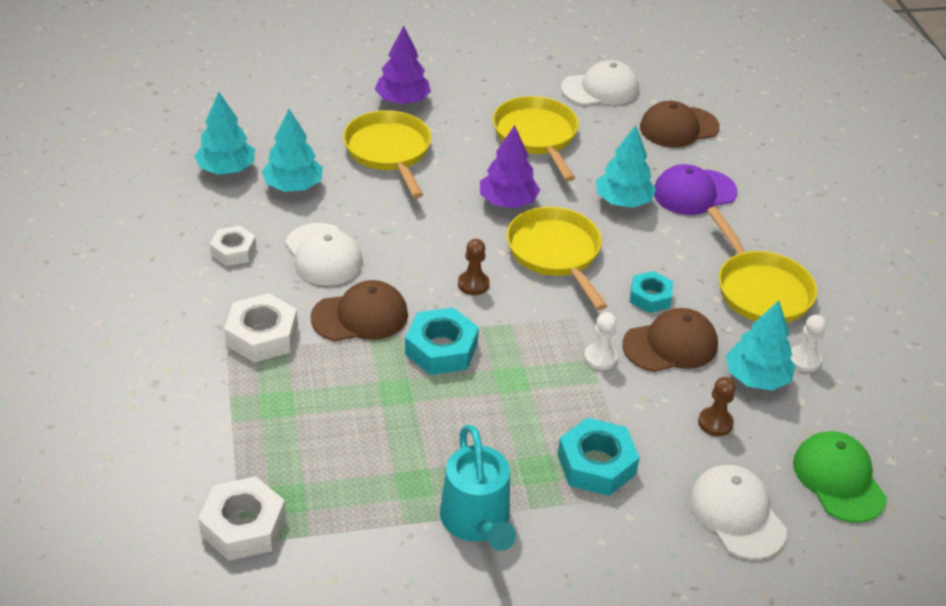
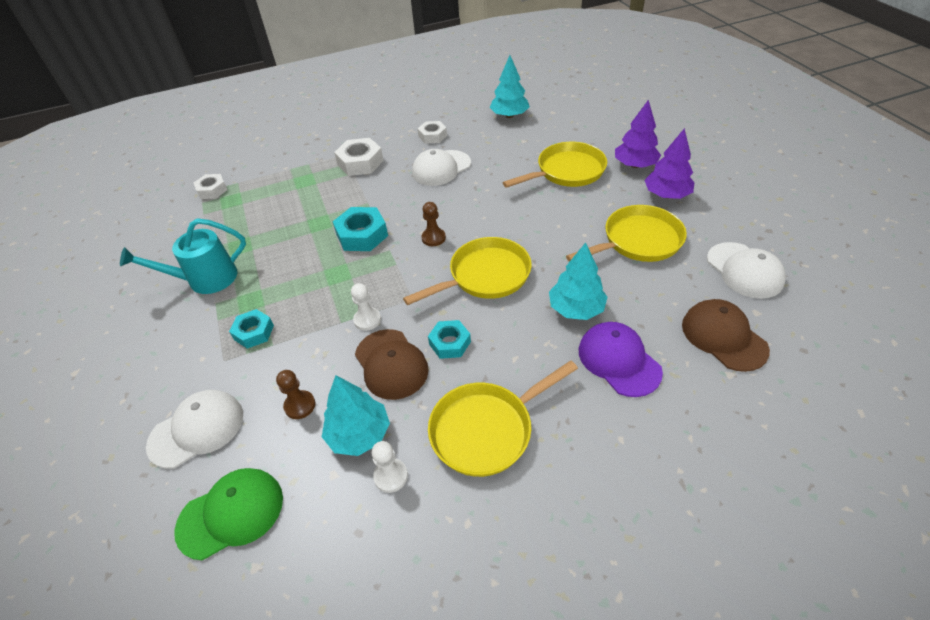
camera: 85 degrees right, 5 degrees up
white nut [198,476,286,561] -> white nut [194,174,227,199], size x0.65
turquoise tree [262,109,323,192] -> none
brown cap [311,280,408,341] -> none
purple tree [480,125,540,208] -> purple tree moved to [645,128,694,199]
turquoise nut [558,417,640,496] -> turquoise nut [229,309,274,349], size x0.65

